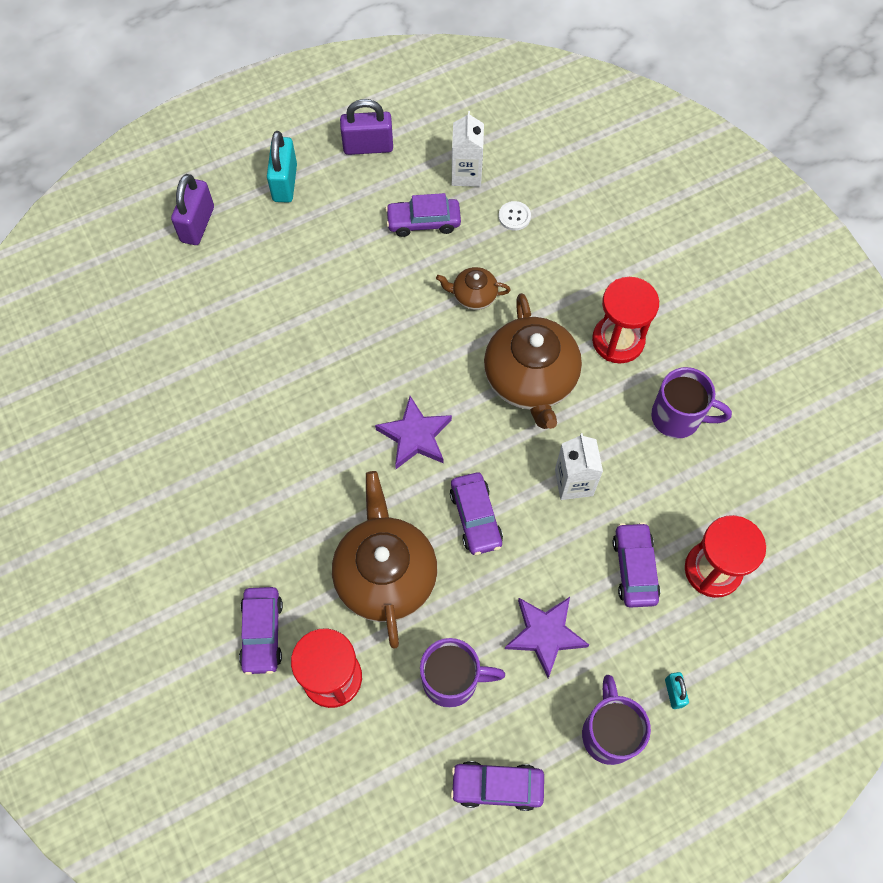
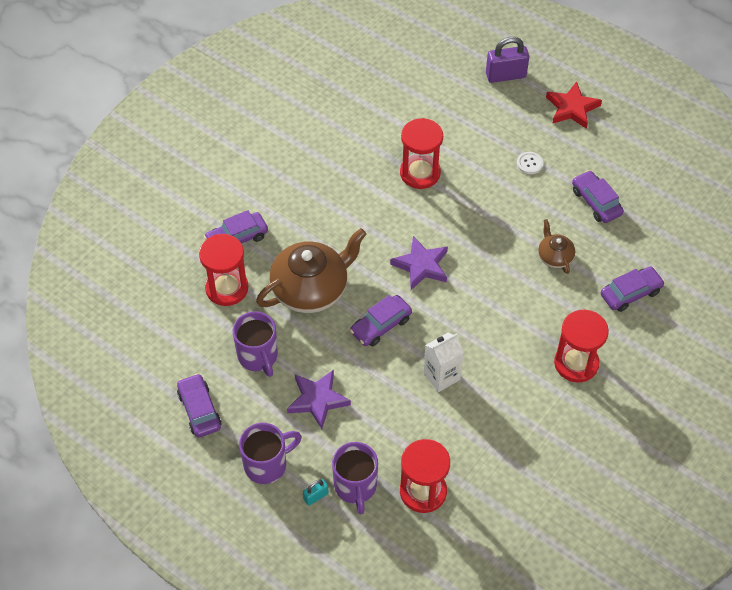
camera: 65 degrees right, 10 degrees down
turquoise padlock [267,131,297,203] -> red star [546,81,602,129]
purple padlock [340,99,393,155] -> none
white carton [452,111,484,187] -> none
brown teapot [484,293,582,429] -> none
white button [499,201,531,231] -> white button moved to [517,152,543,174]
purple car [612,522,660,607] -> purple car moved to [601,267,665,312]
purple mug [651,367,732,438] -> purple mug moved to [332,442,378,514]
none -> red hourglass [400,118,443,189]

